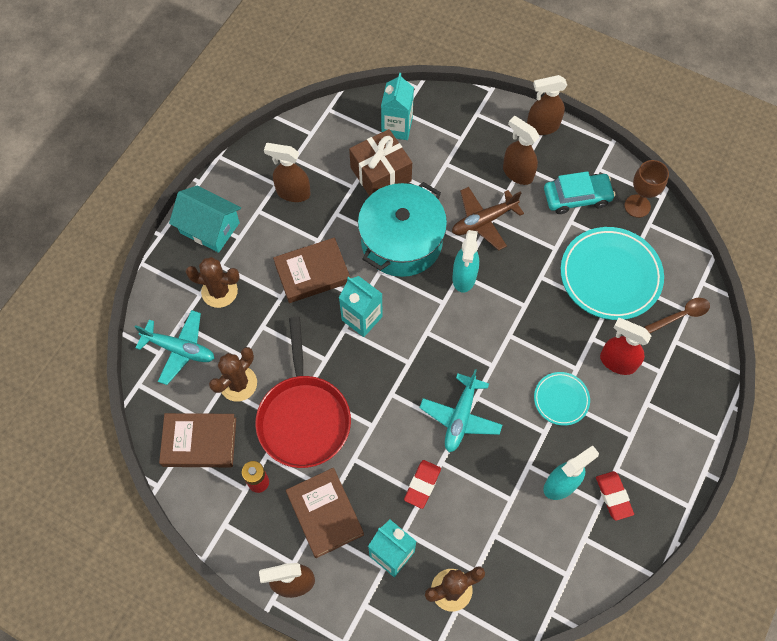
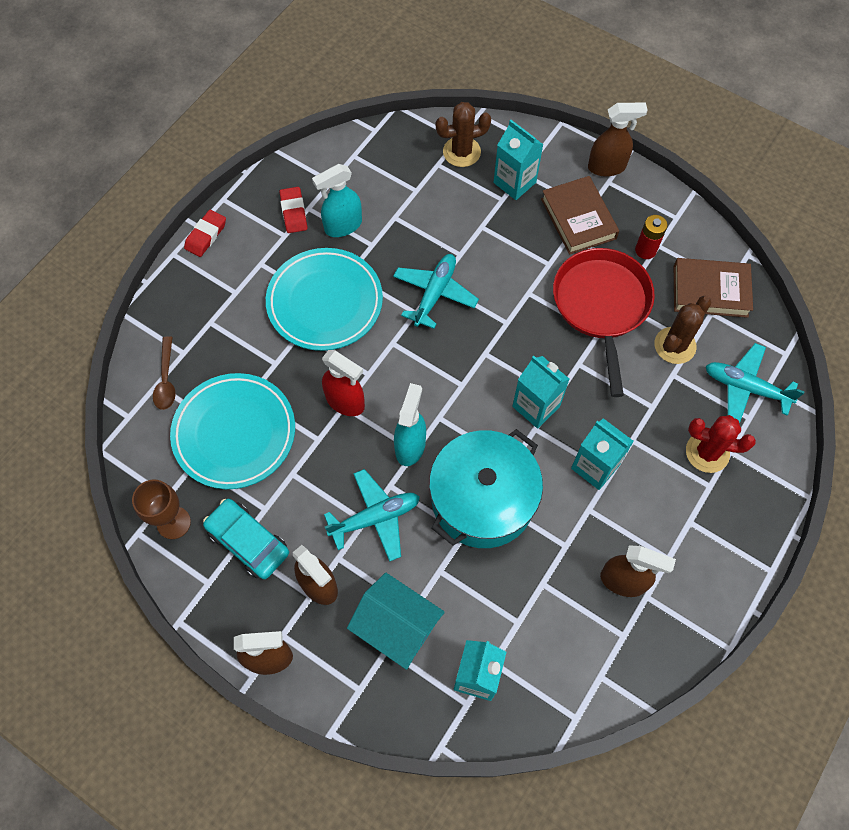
camera: 175 degrees left, 0 degrees up
turquoise house [169,186,241,253] -> turquoise house moved to [347,572,445,670]
brown cactus [186,257,240,308] -> red cactus [686,415,756,473]
brown book [273,237,350,303] -> turquoise carton [571,418,634,490]
brown gift [349,129,412,196] -> none
red eraser [404,460,441,509] -> red eraser moved to [184,210,226,257]
brown plane [452,187,524,250] -> turquoise plane [324,469,420,561]
turquoise plate [534,372,590,426] -> turquoise plate [266,248,383,351], size x1.93
turquoise car [544,171,616,214] -> turquoise car turned 45 degrees clockwise [203,499,289,579]
red spray bottle [600,318,651,375] -> red spray bottle moved to [322,350,365,416]
brown spoon [645,298,710,333] -> brown spoon turned 75 degrees counterclockwise [153,336,176,410]

